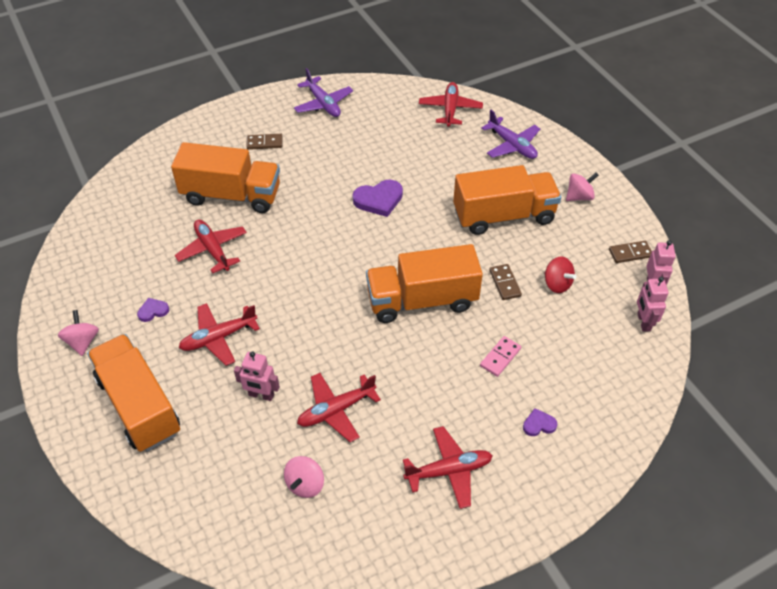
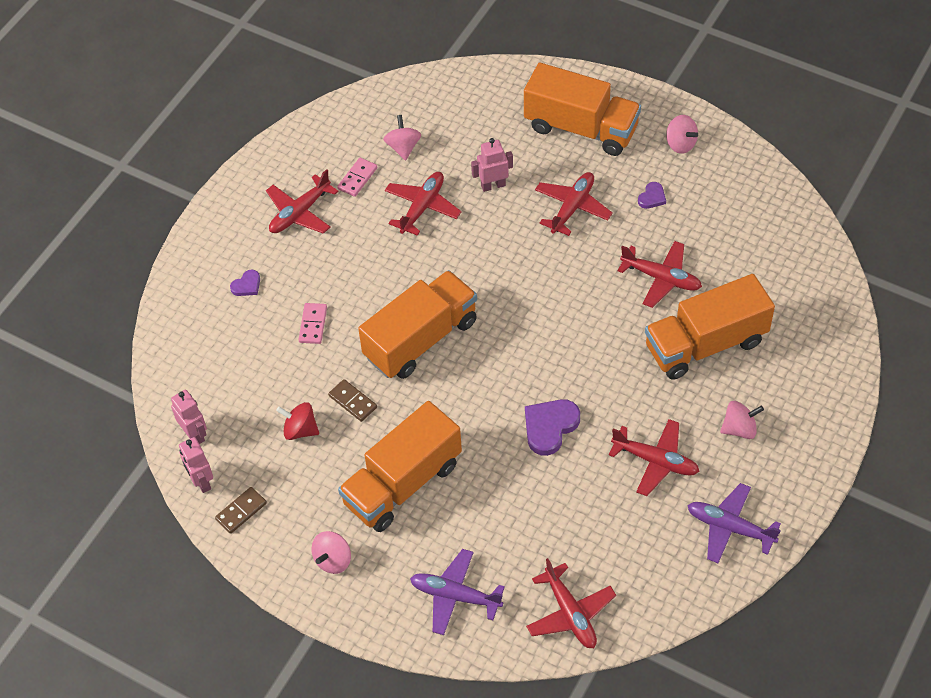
camera: 150 degrees right, 5 degrees up
brown domino [246,134,283,150] -> pink spinning top [720,401,764,439]
none -> pink domino [337,158,377,197]
none -> red plane [609,419,700,496]

